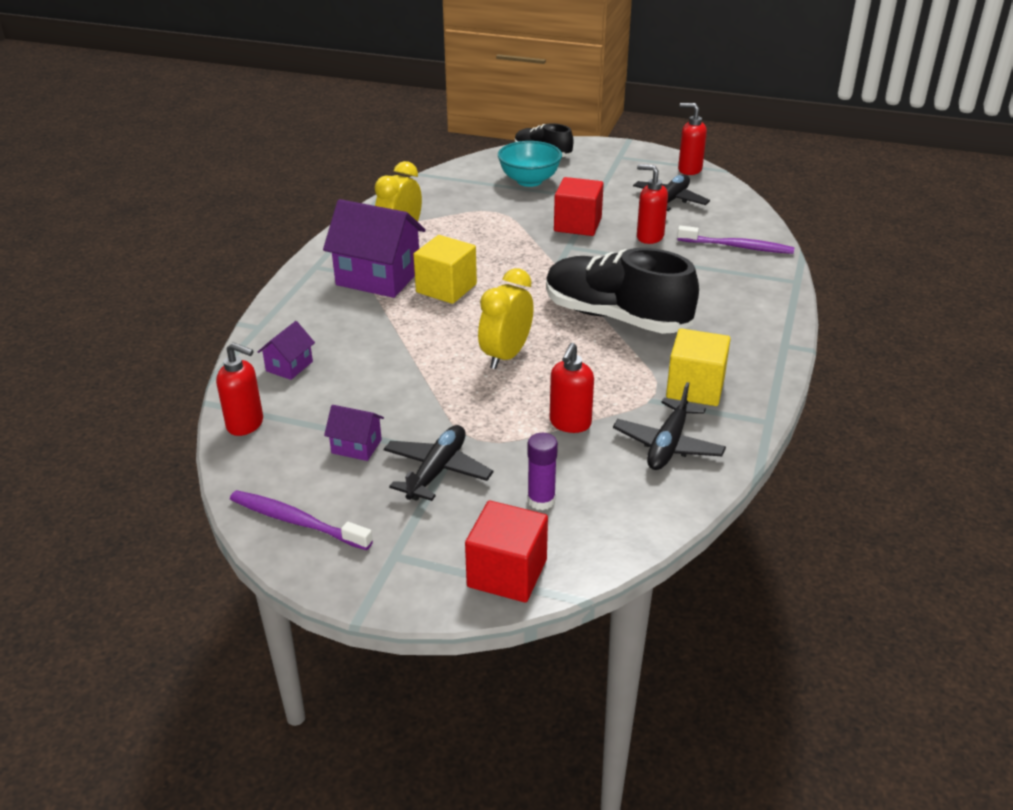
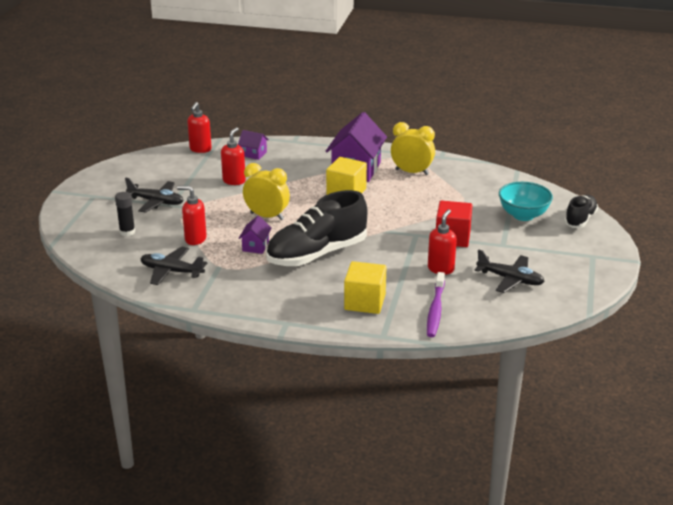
camera: 85 degrees right, 5 degrees down
purple toothbrush [230,490,373,550] -> none
purple house [324,405,384,461] -> purple house moved to [238,216,272,254]
red cube [465,501,548,603] -> none
purple glue stick [527,433,558,510] -> black glue stick [115,192,135,236]
black shoe [546,248,699,334] -> black shoe turned 150 degrees counterclockwise [266,190,367,266]
yellow cube [666,328,731,406] -> yellow cube moved to [344,261,386,314]
red soap dispenser [678,103,707,175] -> red soap dispenser moved to [221,127,246,185]

